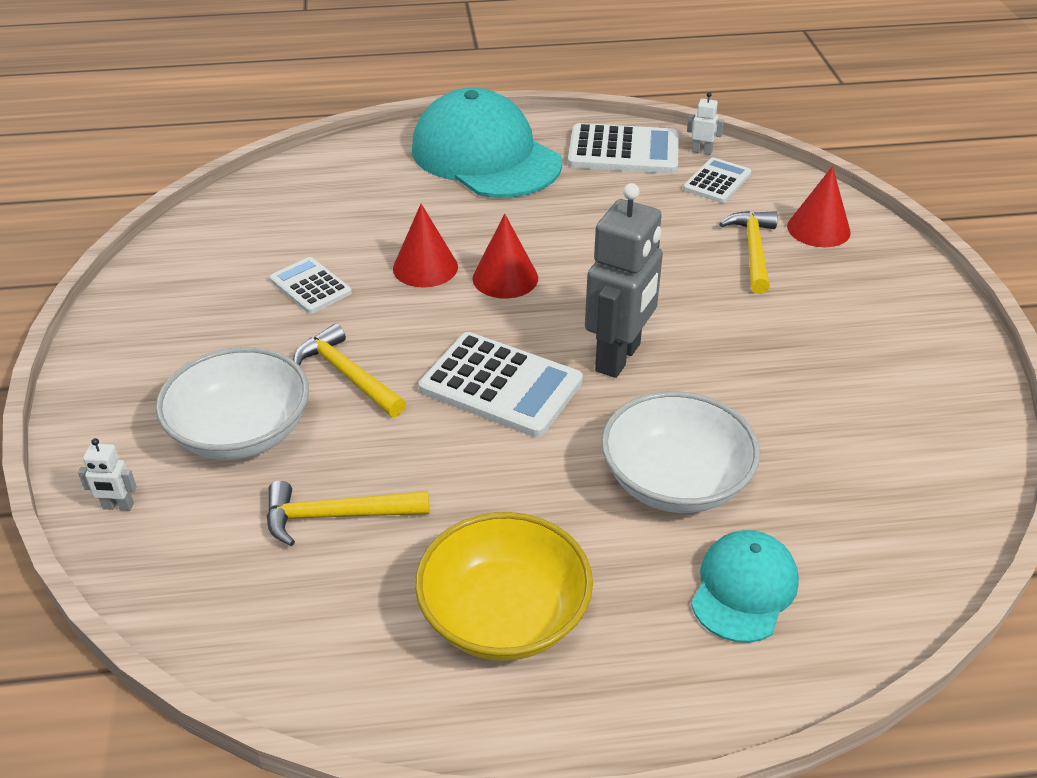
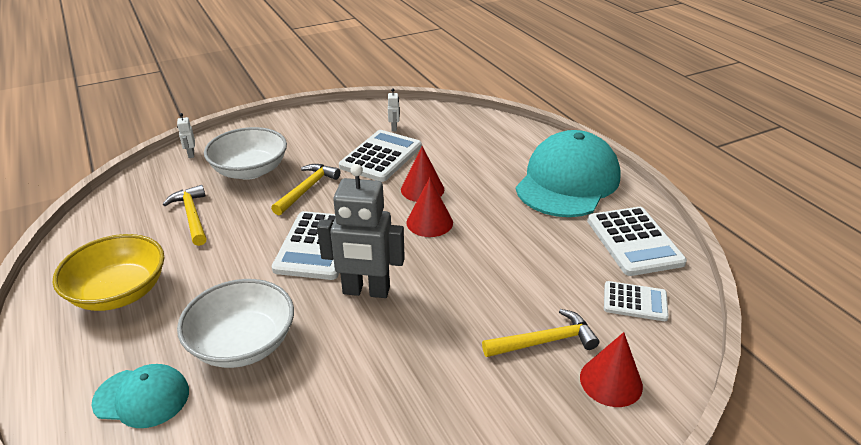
camera: 70 degrees right, 5 degrees down
white calculator [269,257,352,314] -> white calculator [339,130,422,182], size x1.69
white robot [687,92,724,155] -> white robot moved to [388,88,400,131]

